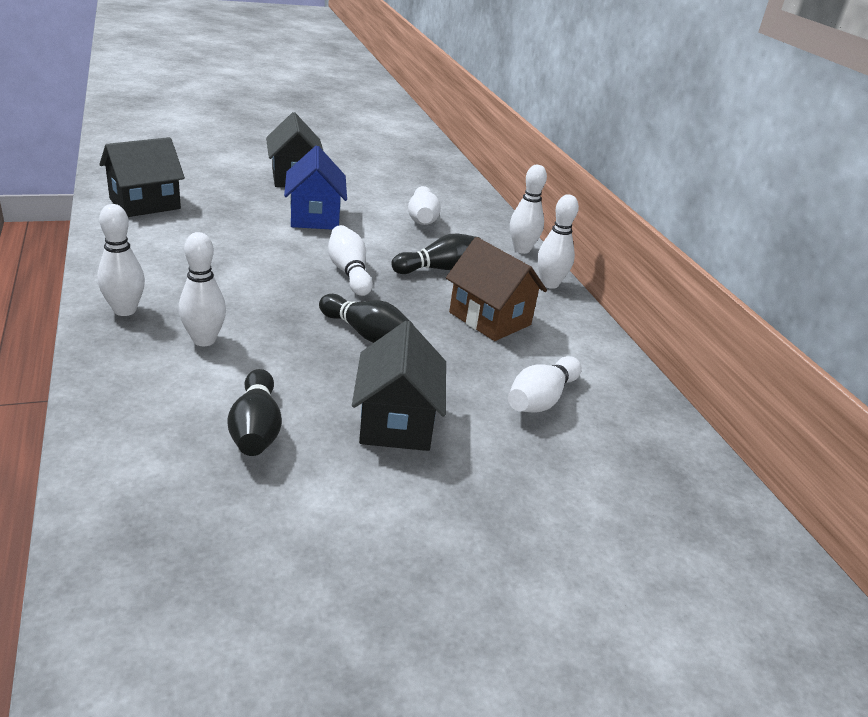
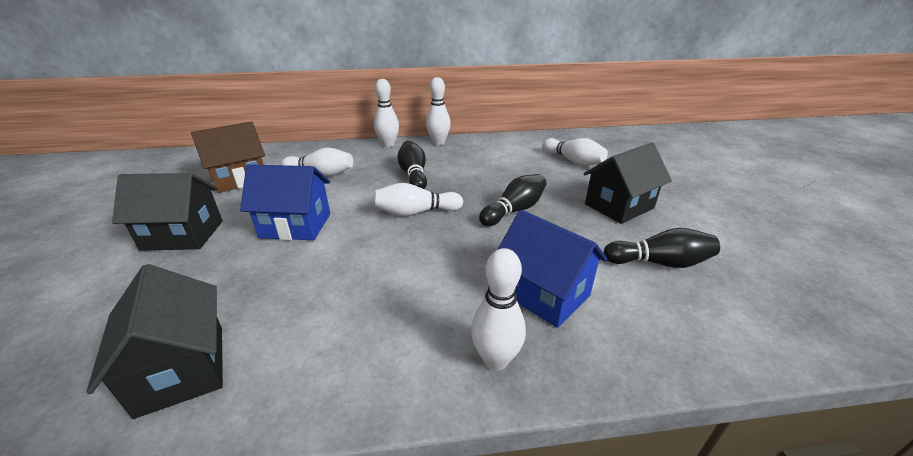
camera: 75 degrees left, 0 degrees up
white bowling pin [179,232,226,346] -> blue house [497,210,608,328]
black house [352,321,446,451] -> black house turned 45 degrees counterclockwise [583,143,672,224]
brown house [446,237,547,341] -> brown house moved to [191,121,265,193]

